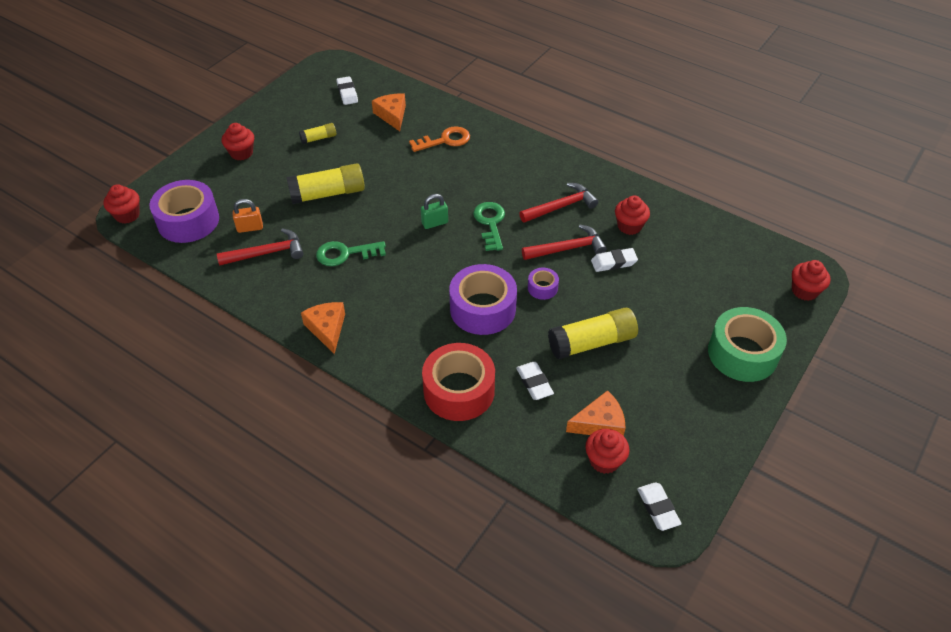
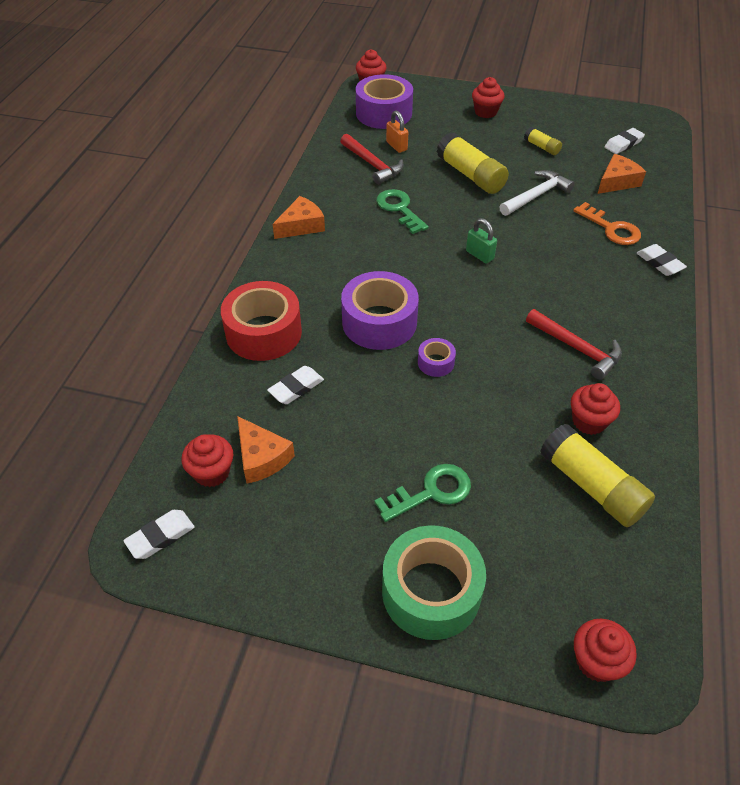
camera: 70 degrees right, 0 degrees up
green key [473,202,505,251] -> green key moved to [374,464,471,522]
red hammer [522,225,607,260] -> none
yellow glue stick [548,307,638,359] -> yellow glue stick moved to [540,423,655,527]
white eraser [591,248,638,272] -> white eraser moved to [637,244,687,276]
none -> white hammer [500,170,575,216]

